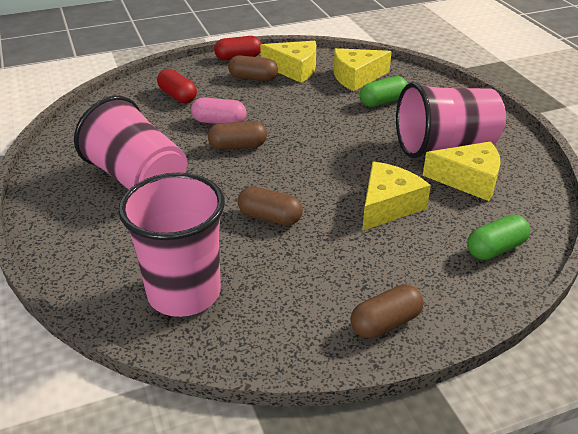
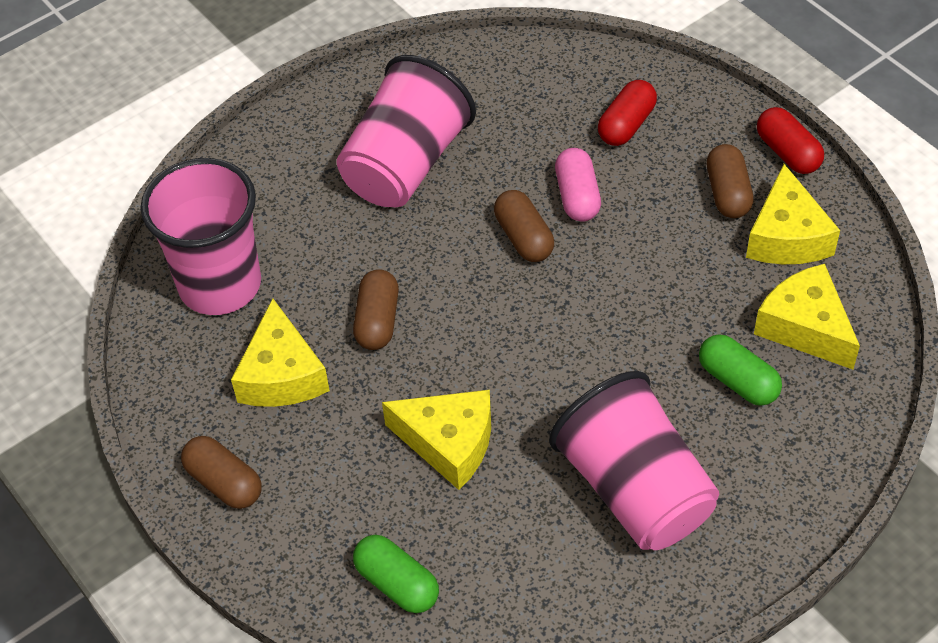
camera: 75 degrees right, 15 degrees up
yellow cheese [423,141,501,201] -> yellow cheese moved to [231,298,330,407]

